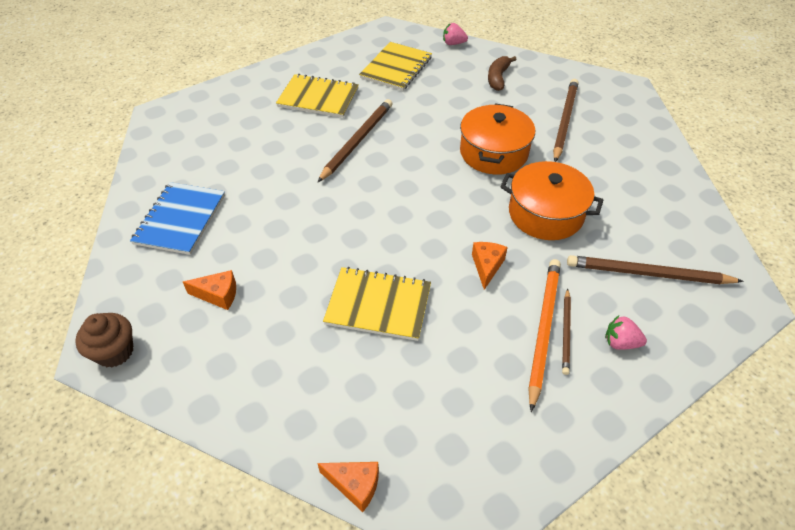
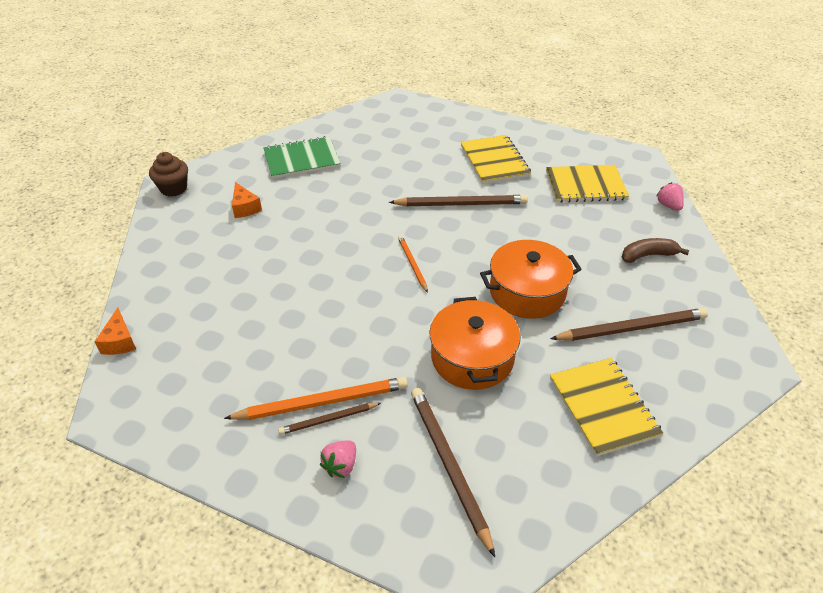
camera: 60 degrees right, 5 degrees down
blue notebook [130,182,225,255] -> green notebook [263,136,341,179]
yellow notebook [323,267,431,341] -> yellow notebook moved to [550,358,663,457]
orange cheese [472,242,508,290] -> none
pink strawberry [605,315,647,350] -> pink strawberry turned 135 degrees counterclockwise [320,440,356,478]
none -> orange pencil [398,236,428,293]

